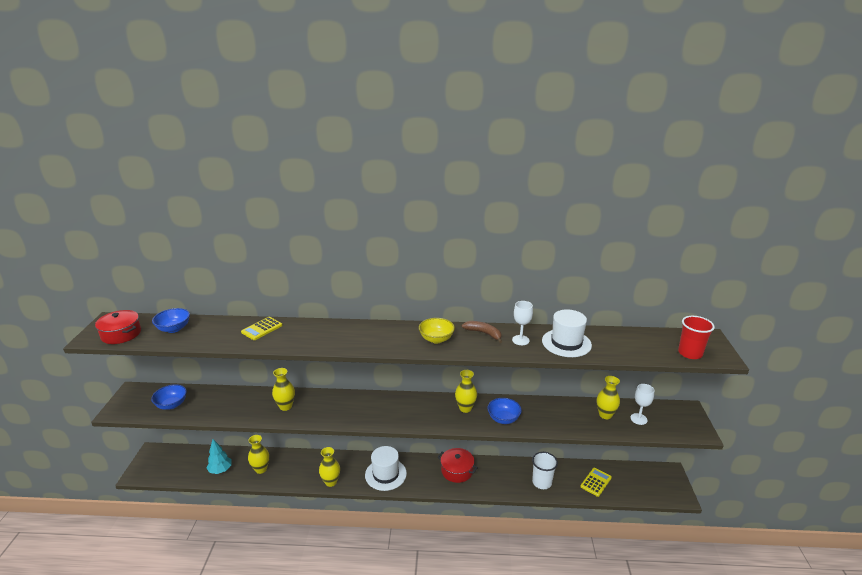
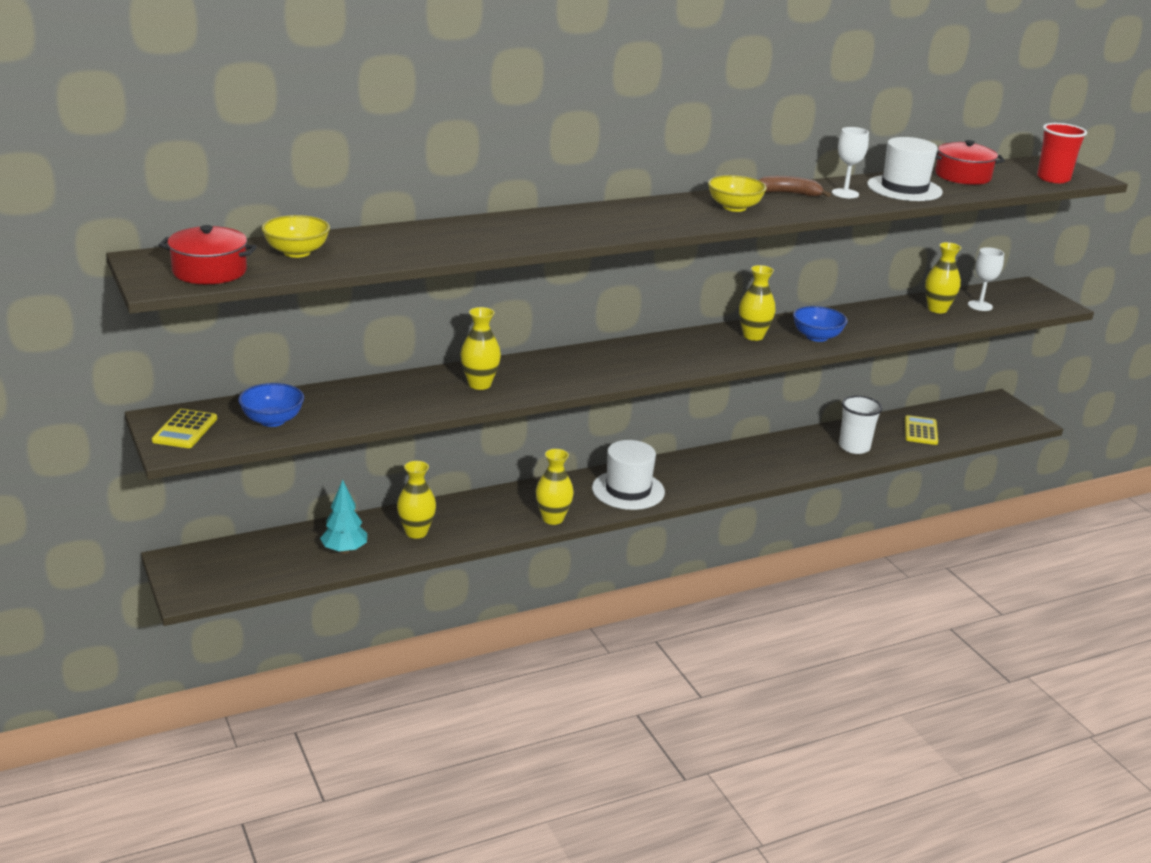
camera: 30 degrees left, 0 degrees up
blue bowl [152,308,190,333] -> yellow bowl [261,215,330,258]
yellow calculator [241,317,283,340] -> yellow calculator moved to [152,409,217,448]
red pot [438,448,478,483] -> red pot moved to [935,140,1005,185]

